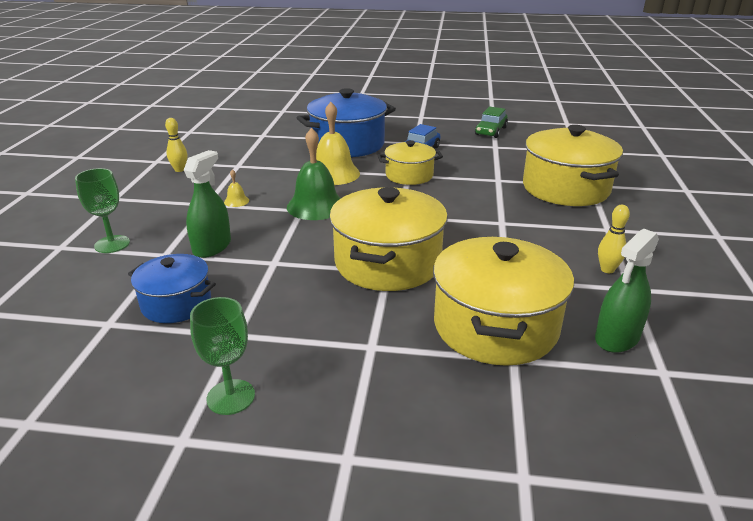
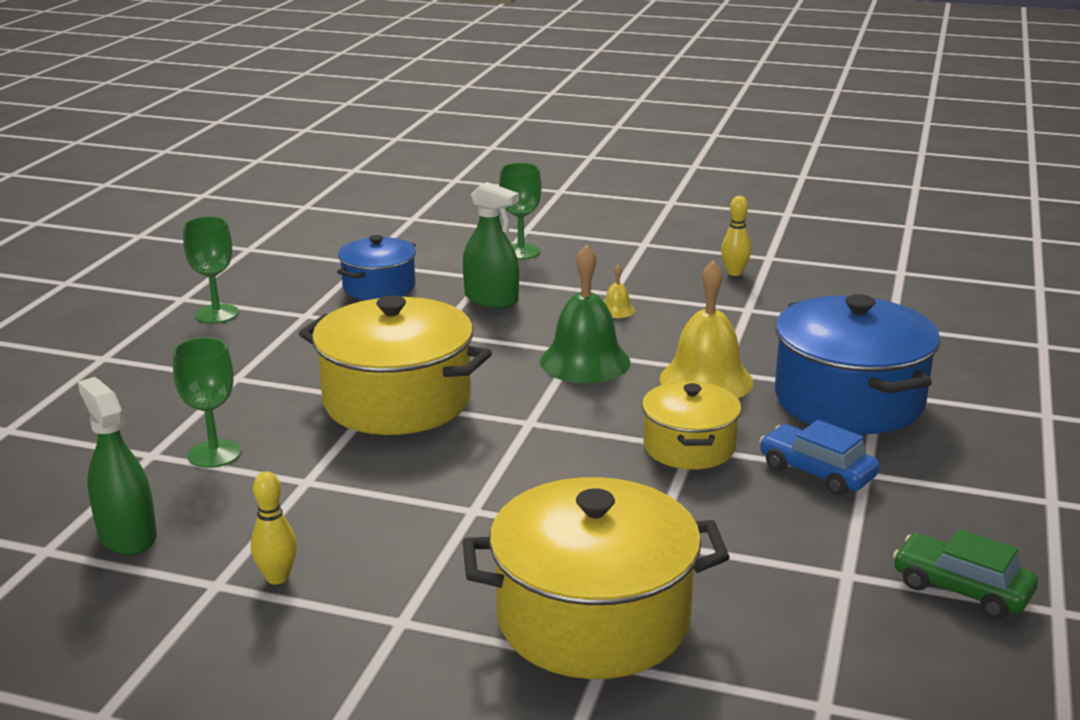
camera: 100 degrees right, 5 degrees down
yellow pot [433,236,574,366] -> green goblet [173,337,241,468]

